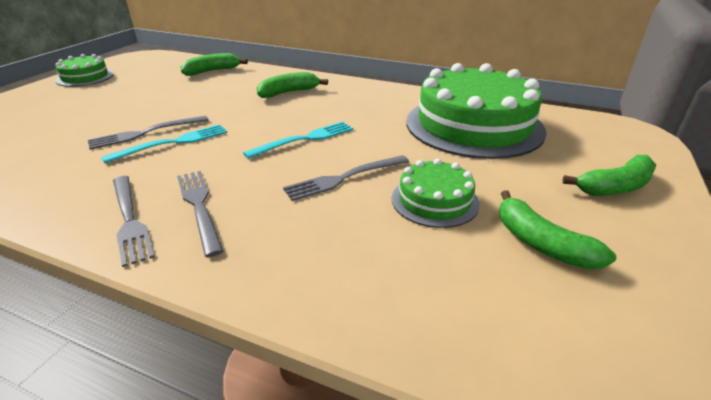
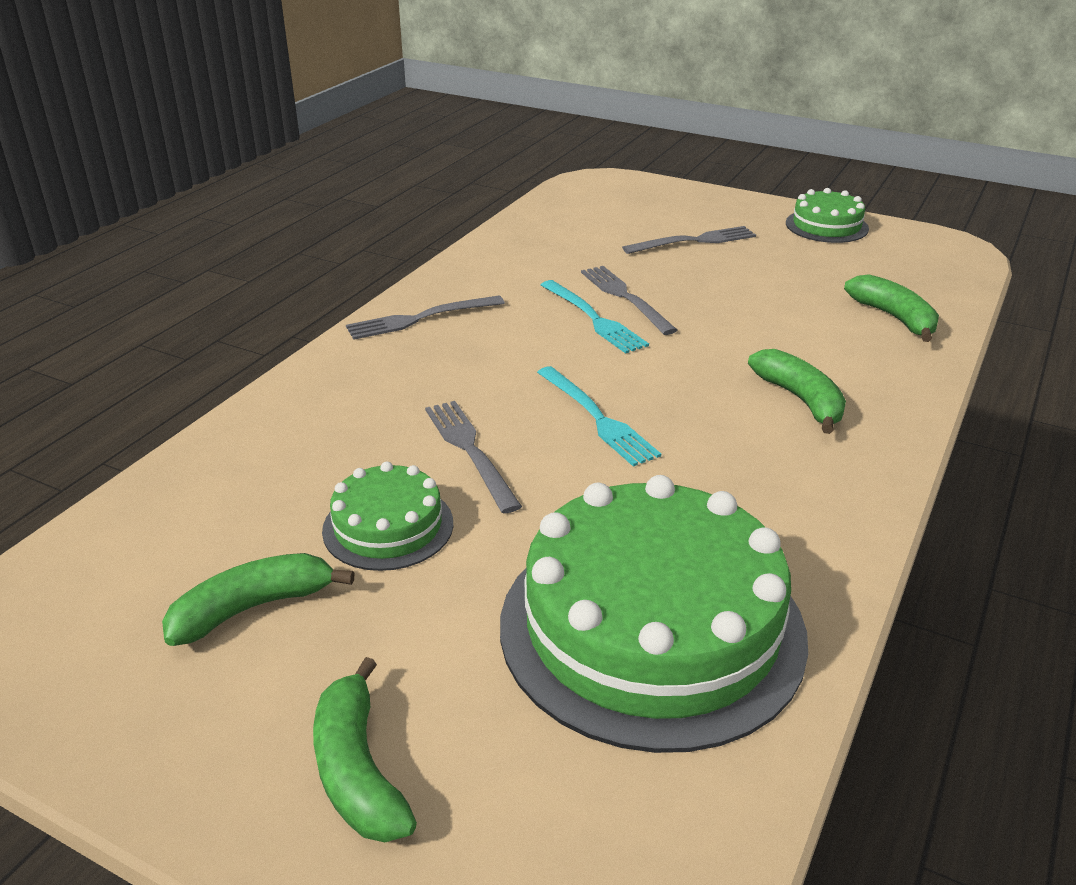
camera: 95 degrees right, 0 degrees up
grey fork [177,171,223,257] -> grey fork moved to [622,226,756,254]

